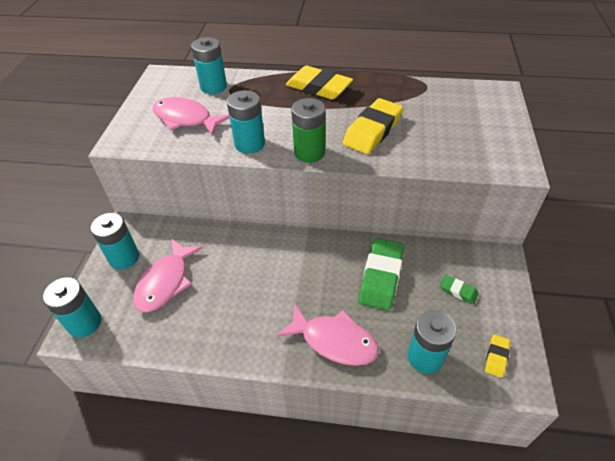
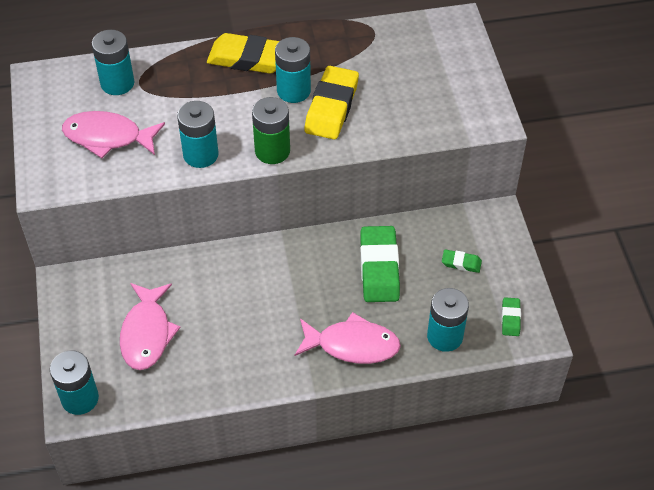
camera: 20 degrees left, 5 degrees up
turquoise battery [90,213,139,269] -> turquoise battery moved to [275,37,311,103]
yellow eraser [485,334,510,378] -> green eraser [502,297,521,336]

